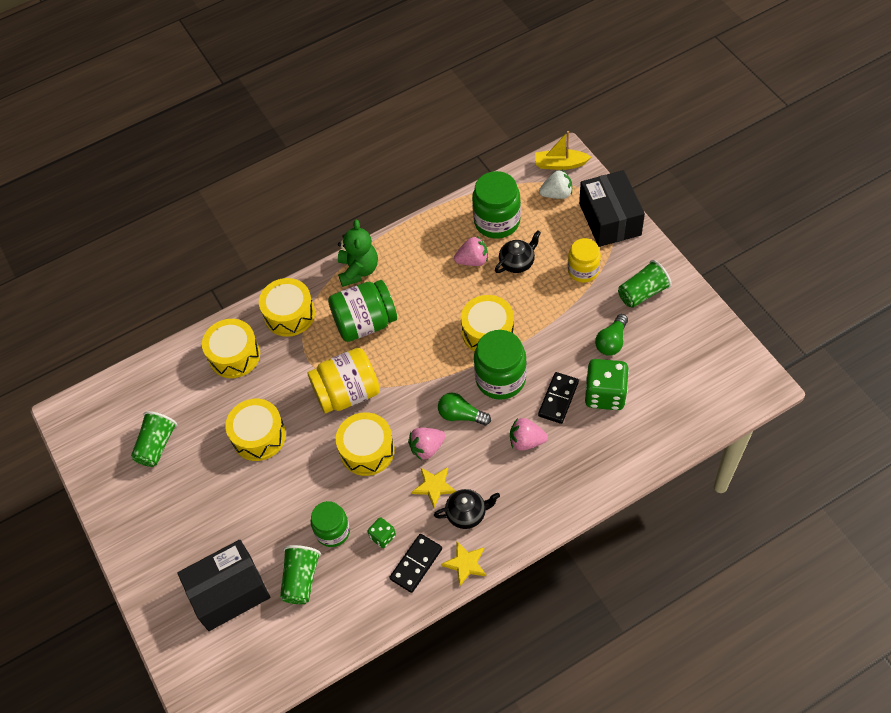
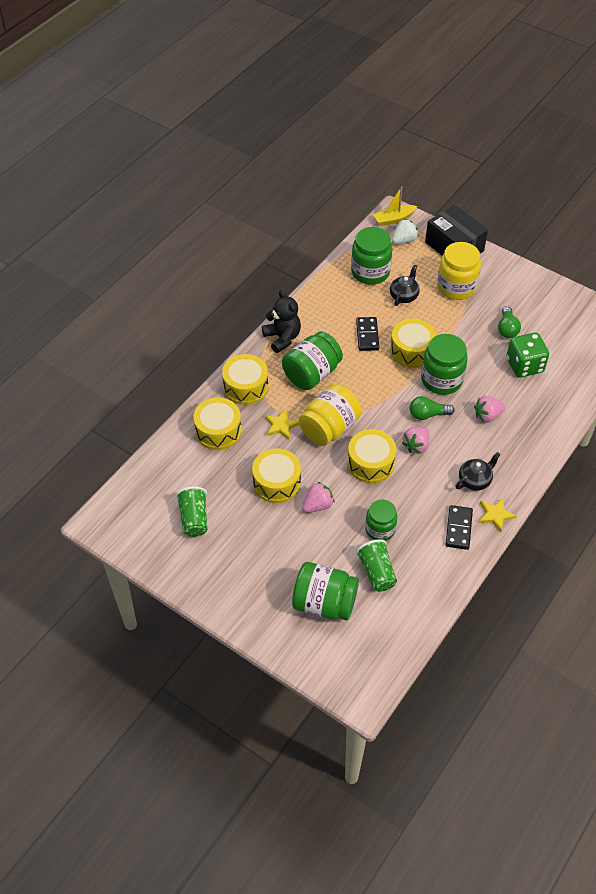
camera: 30 degrees left, 5 degrees down
black box [177,540,270,631] -> green jar [292,562,359,621]
green teddy bear [338,220,378,287] -> black teddy bear [262,290,301,353]
green dice [367,517,396,548] -> none
yellow star [412,467,456,508] -> yellow star moved to [265,409,299,440]
pink strawberry [454,236,488,266] -> pink strawberry moved to [302,482,334,513]
black domino [538,372,579,424] -> black domino moved to [356,317,380,351]
yellow jar [568,238,601,283] -> yellow jar [437,242,481,300], size x1.53
green cup [618,260,671,308] -> none

